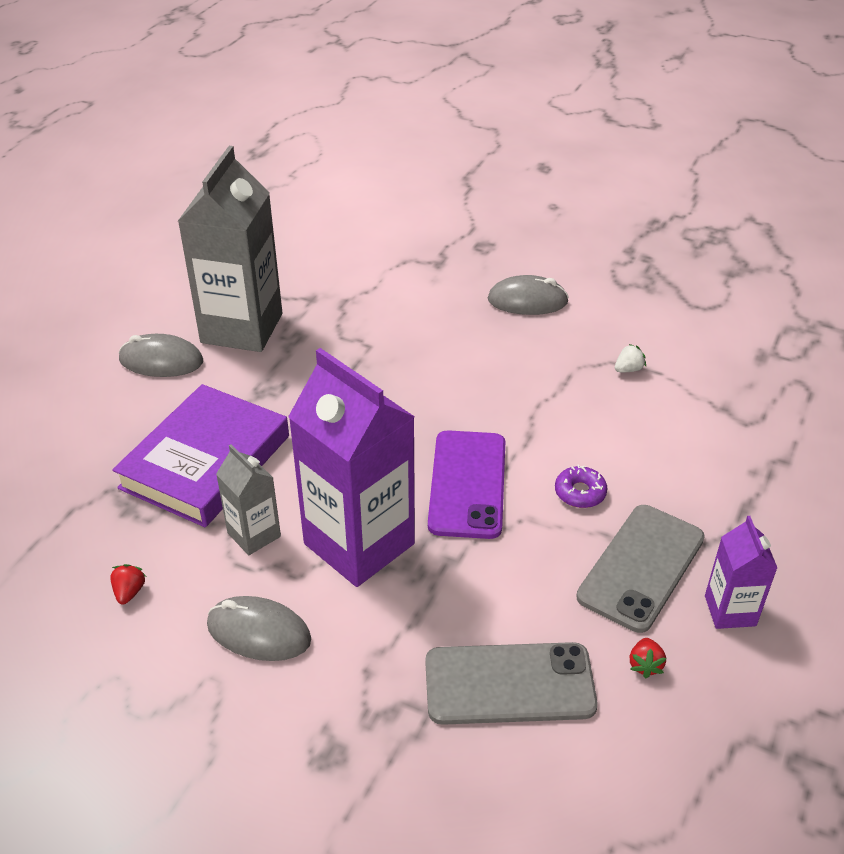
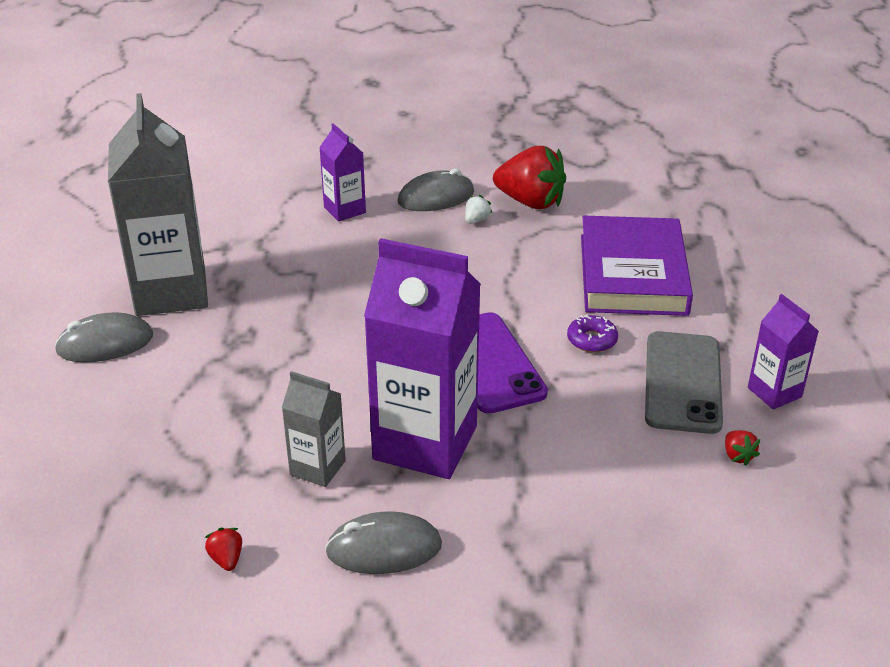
camera: 25 degrees left, 5 degrees down
purple book [112,384,289,527] -> purple book moved to [581,216,693,316]
grey phone [425,642,598,725] -> none
white strawberry [615,344,646,372] -> white strawberry moved to [465,195,492,224]
none -> purple carton [319,123,366,222]
none -> red strawberry [493,146,566,209]

